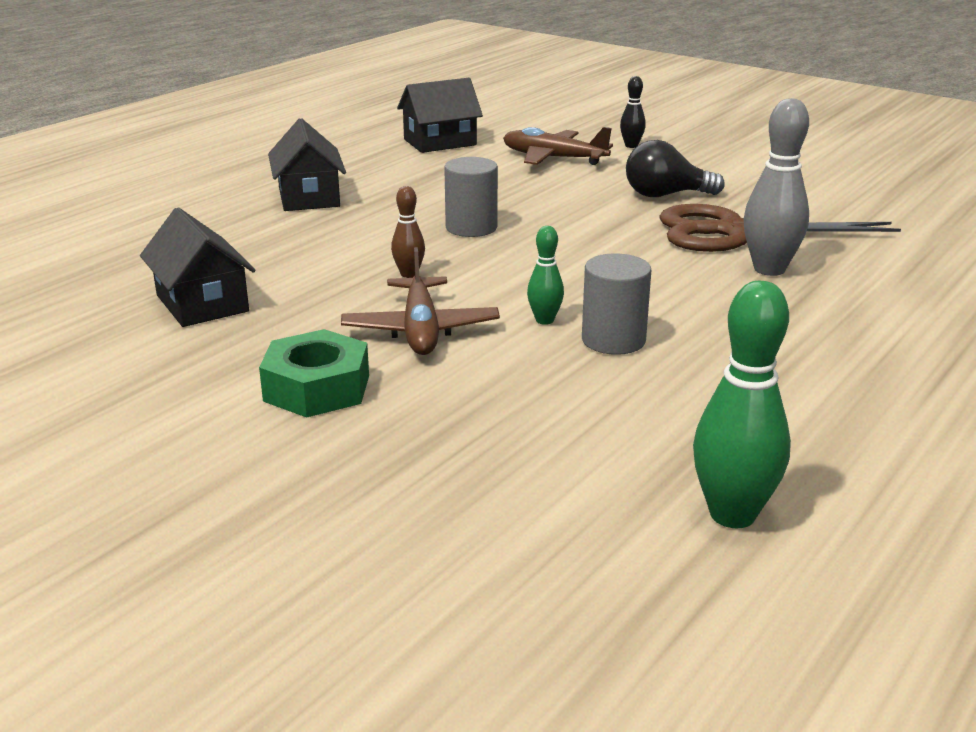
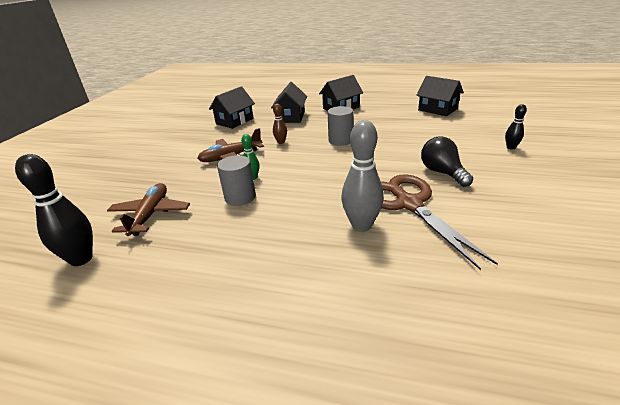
camera: 70 degrees right, 5 degrees up
green nut [259,329,369,418] -> none
brown plane [503,127,613,165] -> brown plane moved to [107,183,190,236]
green bowling pin [693,281,791,528] -> black bowling pin [15,154,93,266]
none -> black house [271,82,307,123]

